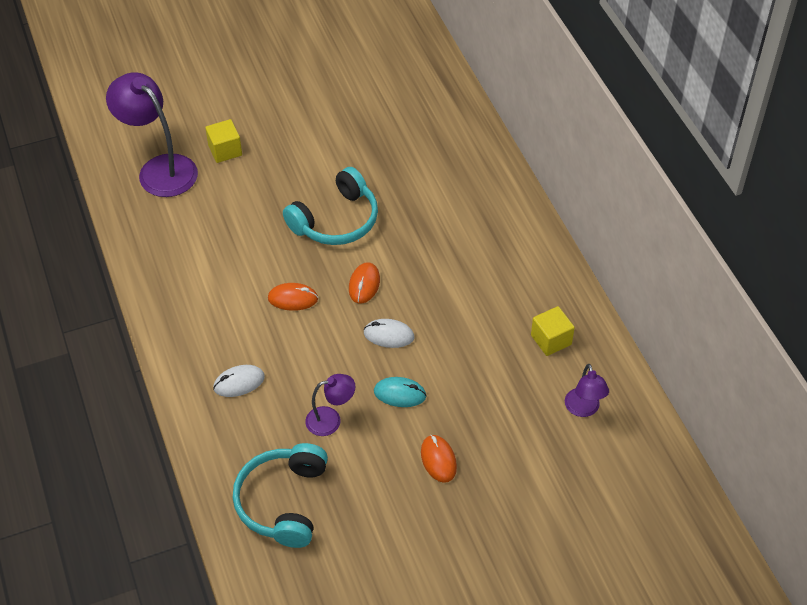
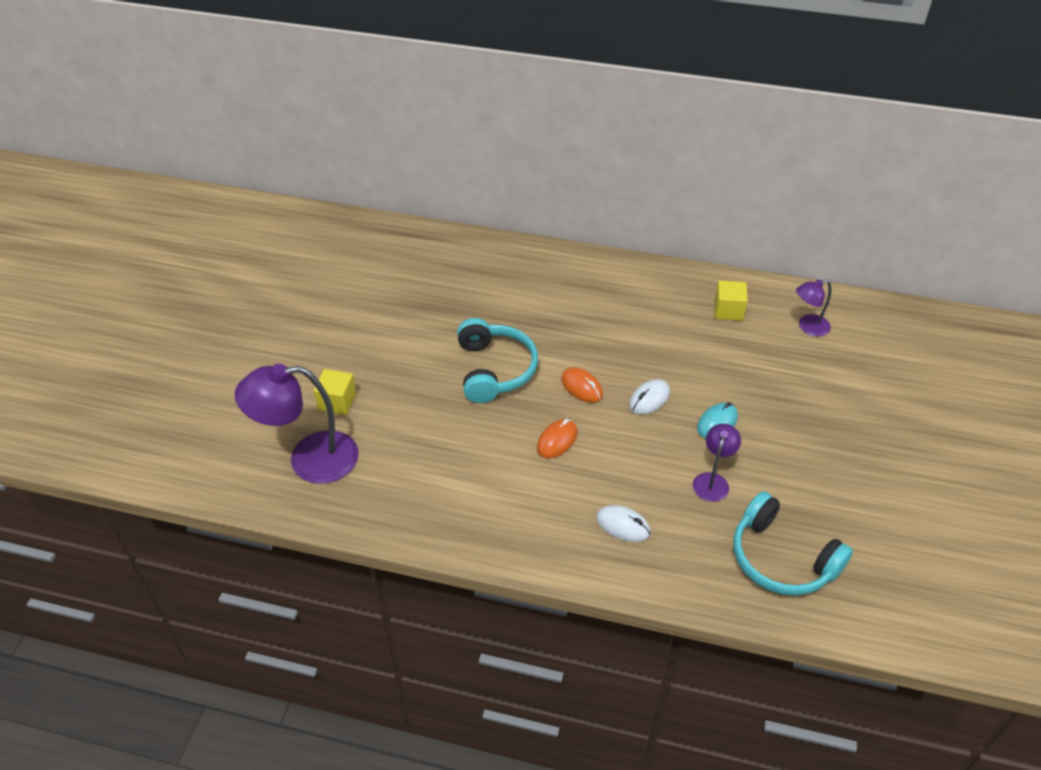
camera: 55 degrees left, 5 degrees down
white mouse [213,365,265,397] -> white mouse turned 75 degrees counterclockwise [596,505,651,542]
orange mouse [421,435,457,483] -> none
purple lamp [565,364,609,417] -> purple lamp turned 135 degrees clockwise [796,279,831,336]

